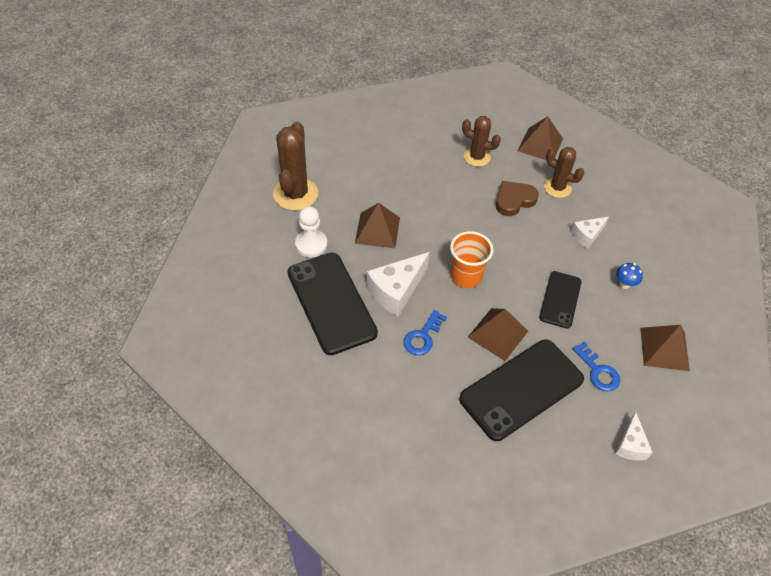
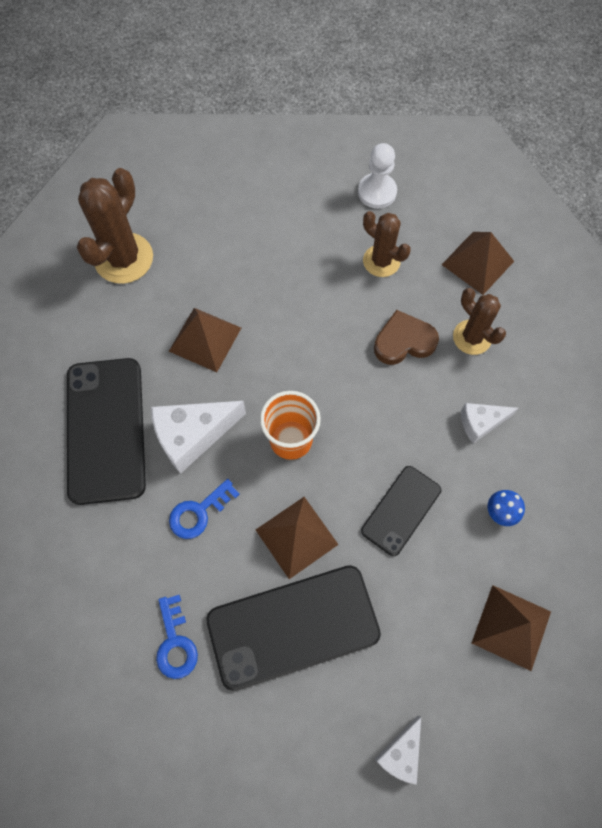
camera: 20 degrees right, 15 degrees up
white pawn [295,206,327,257] -> white pawn moved to [358,143,397,209]
blue key [572,342,620,391] -> blue key moved to [156,595,198,679]

